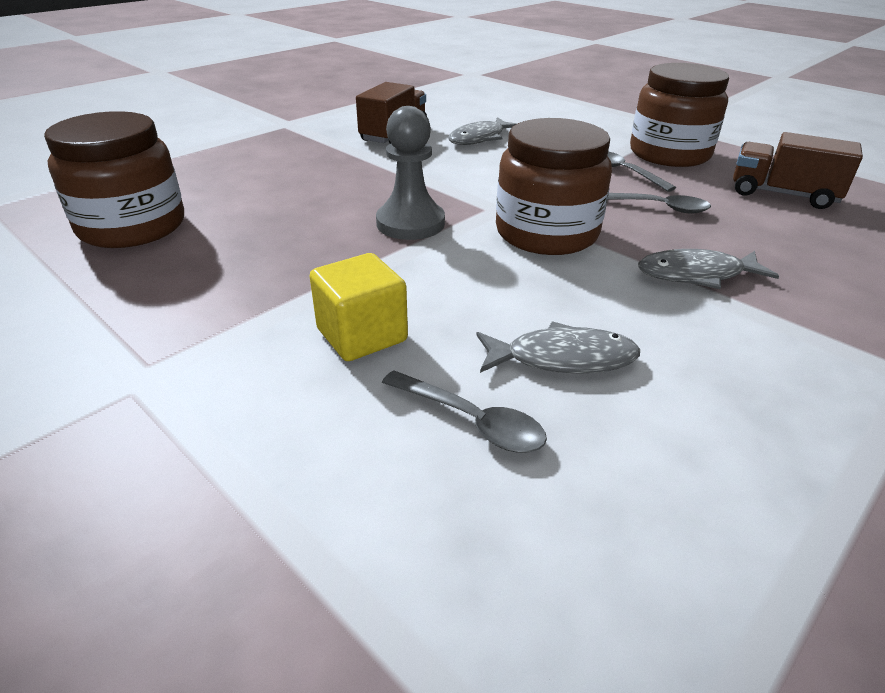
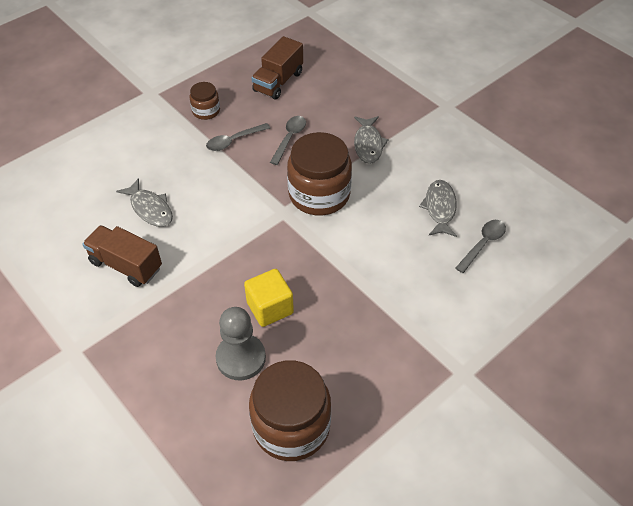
camera: 85 degrees left, 15 degrees up
yellow cube [310,253,408,361] -> yellow cube moved to [244,269,294,327]
grey pawn [376,106,445,240] -> grey pawn moved to [216,307,266,380]
brown jar [630,63,729,167] -> brown jar [190,82,220,120], size x0.50

